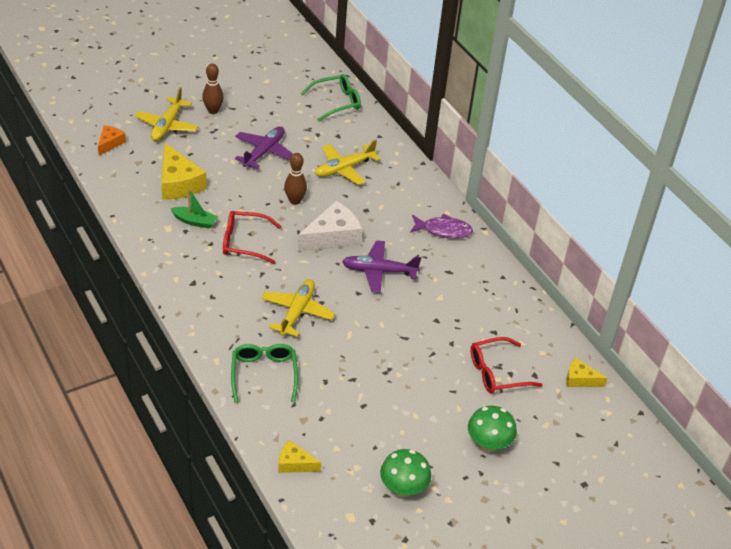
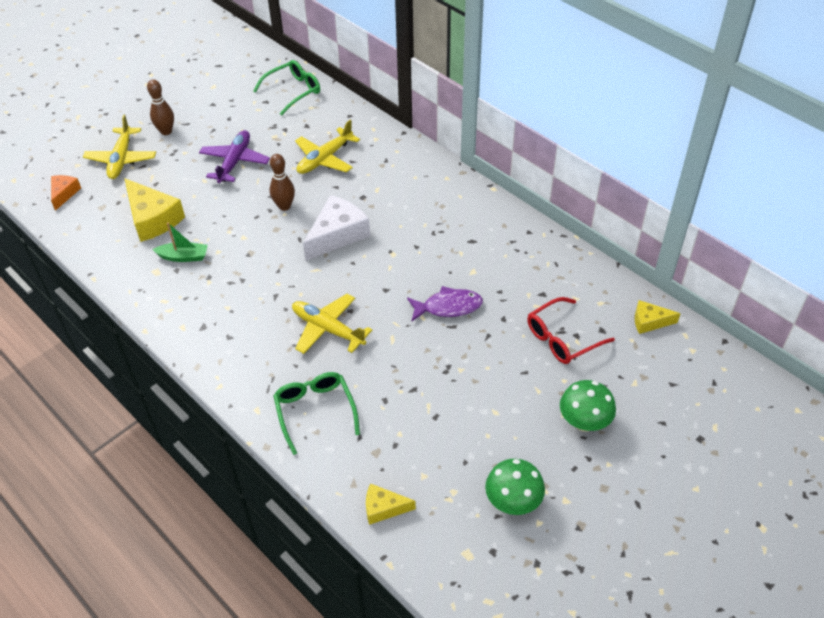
camera: 10 degrees left, 5 degrees up
red glasses [223,211,282,264] -> none
yellow plane [261,279,335,337] -> yellow plane turned 60 degrees counterclockwise [292,294,372,354]
purple plane [342,240,421,293] -> none
purple fish [410,214,473,239] -> purple fish moved to [407,286,483,321]

